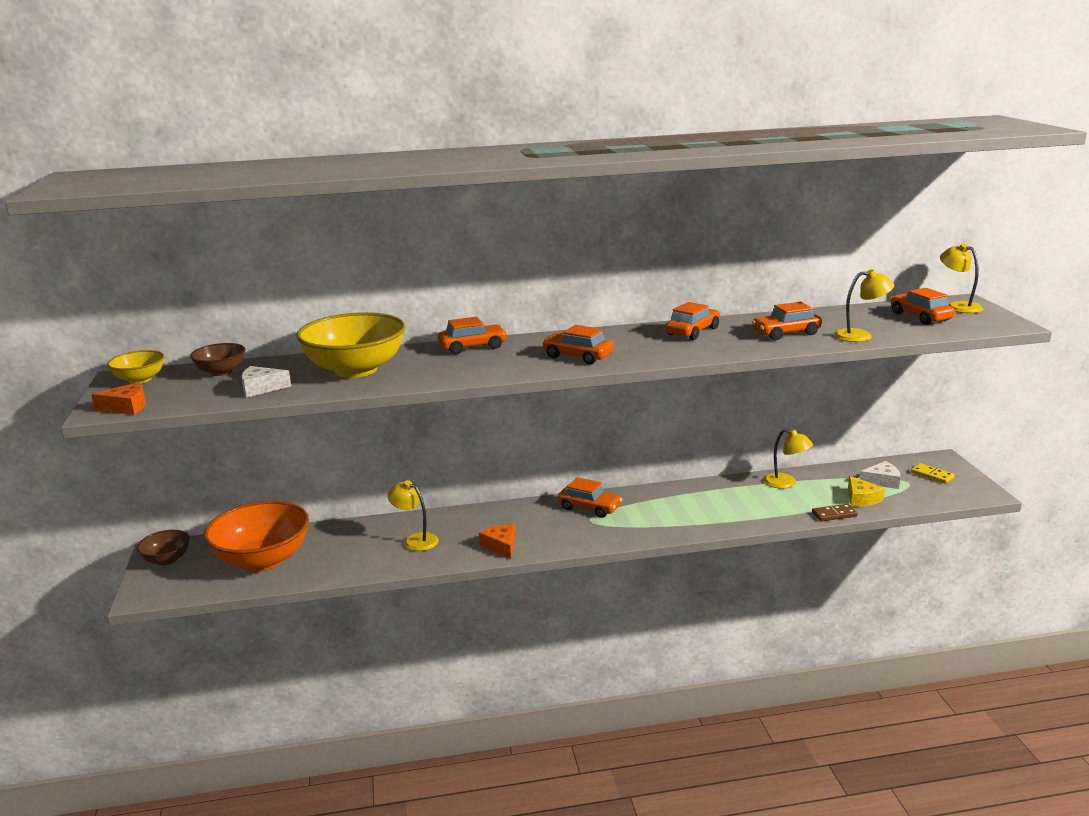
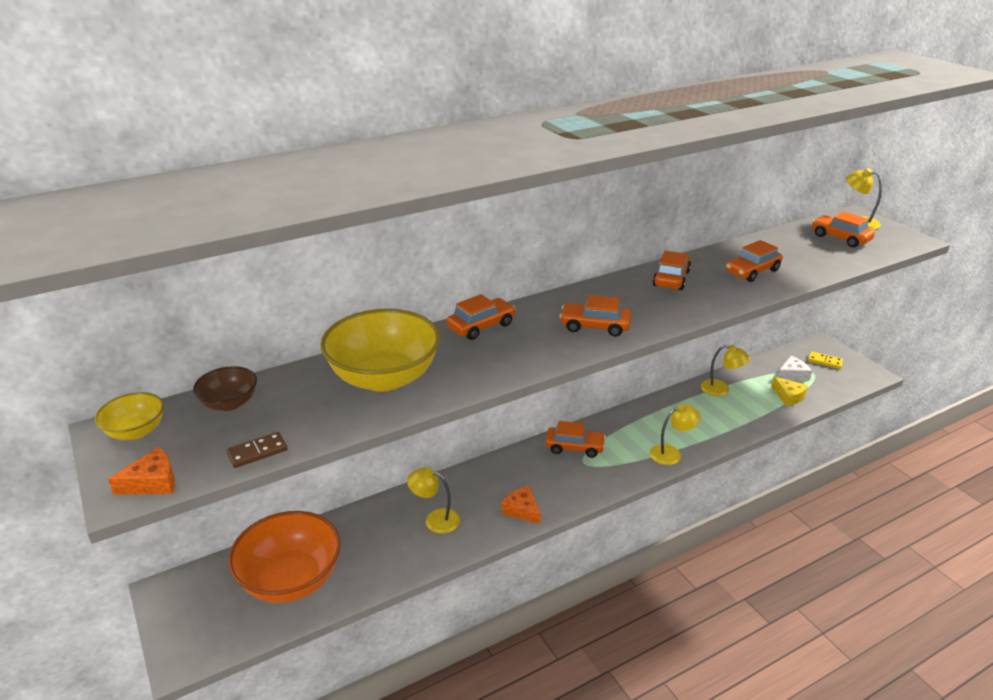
camera: 20 degrees left, 10 degrees up
brown bowl [137,530,190,565] -> none
white cheese [241,366,291,398] -> none
brown domino [812,504,857,521] -> brown domino moved to [226,432,288,468]
yellow lamp [834,269,894,342] -> yellow lamp moved to [650,404,701,465]

